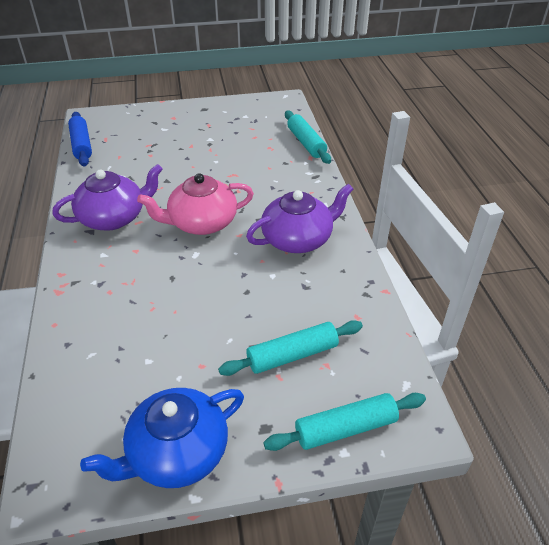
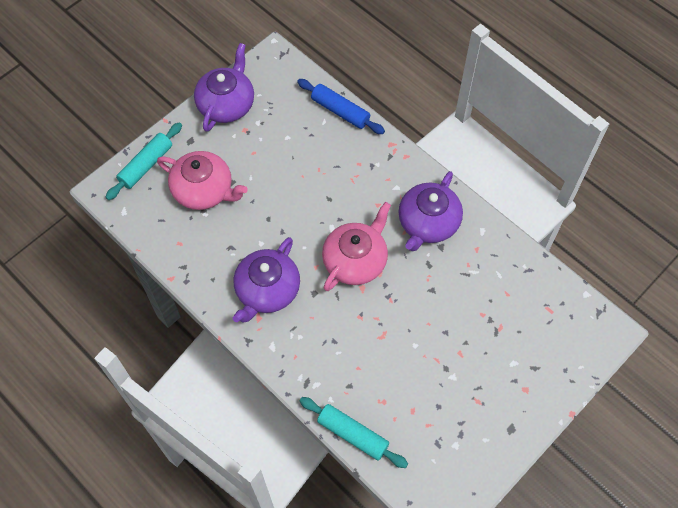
camera: 145 degrees right, 20 degrees up
blue rolling pin [68,112,92,166] -> blue rolling pin moved to [297,79,385,134]
blue teapot [80,388,244,488] -> purple teapot [194,43,254,132]
turquoise rolling pin [218,320,363,376] -> pink teapot [157,151,248,210]

